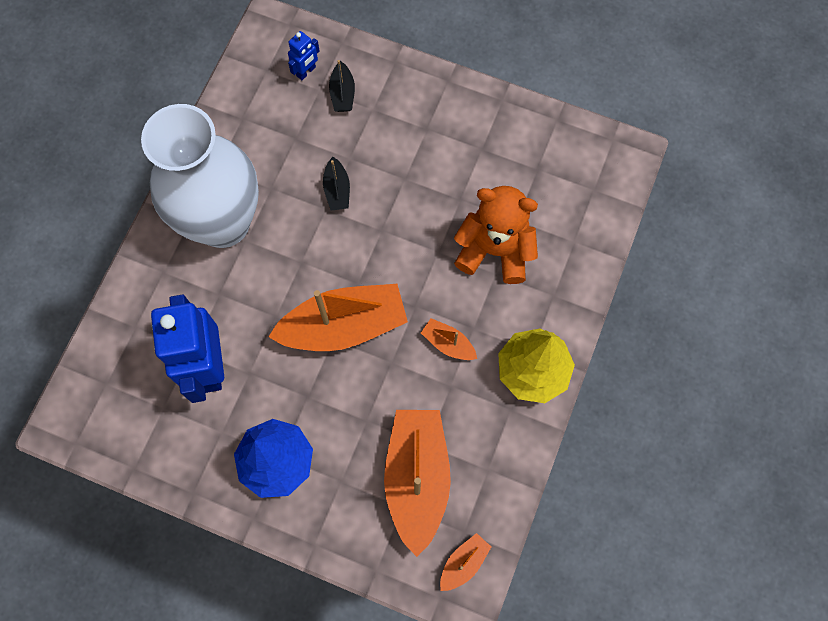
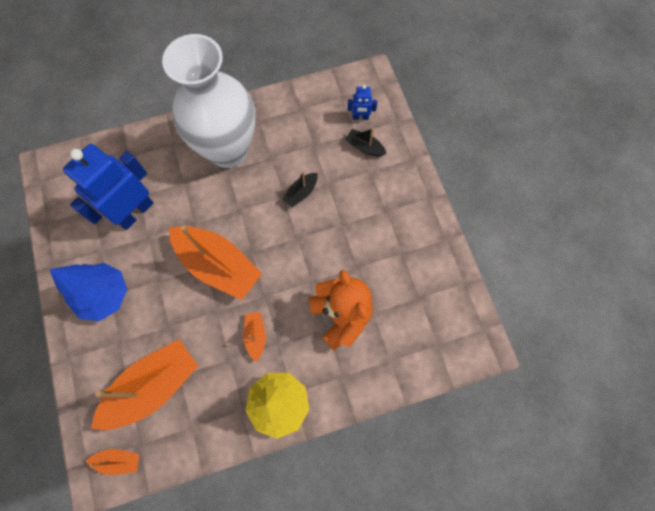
camera: 50 degrees right, 0 degrees up
black boat [329,60,355,112] -> black boat turned 75 degrees clockwise [345,128,386,157]

